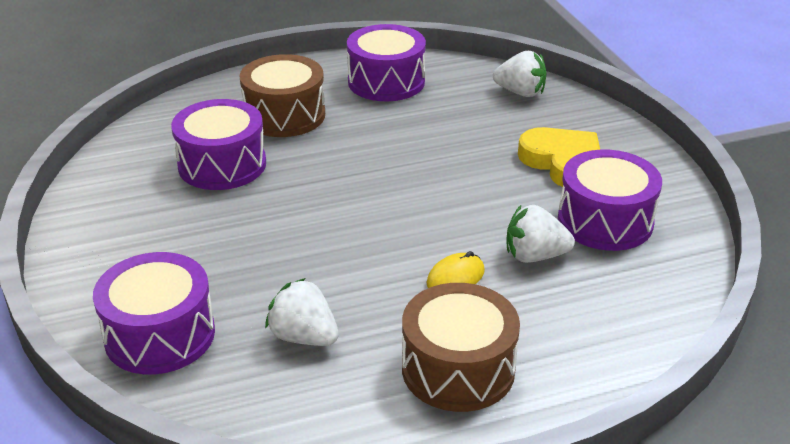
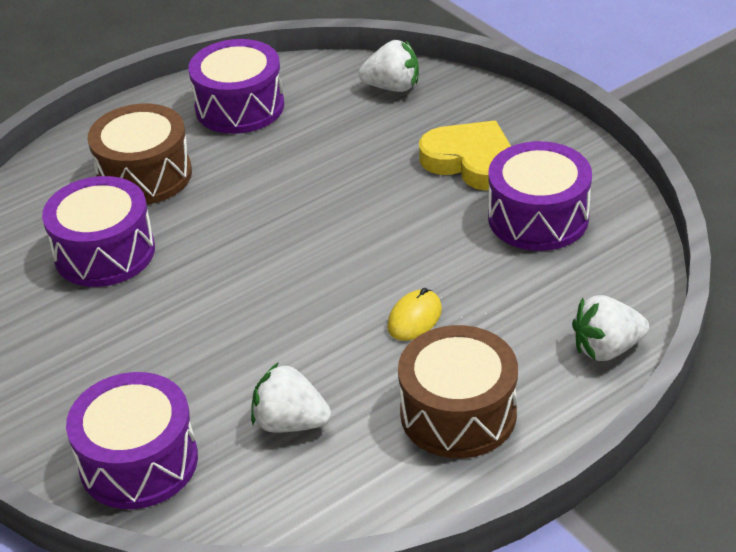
camera: 15 degrees left, 5 degrees up
white strawberry [506,205,575,263] -> white strawberry moved to [572,295,649,361]

